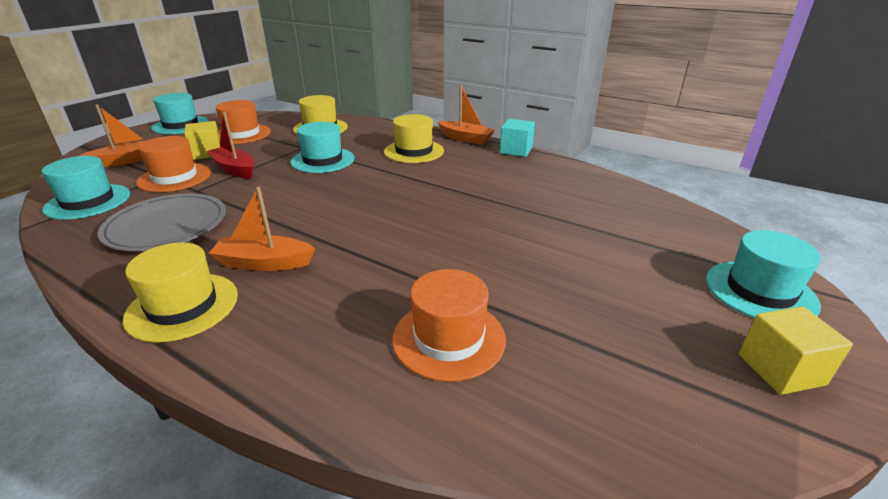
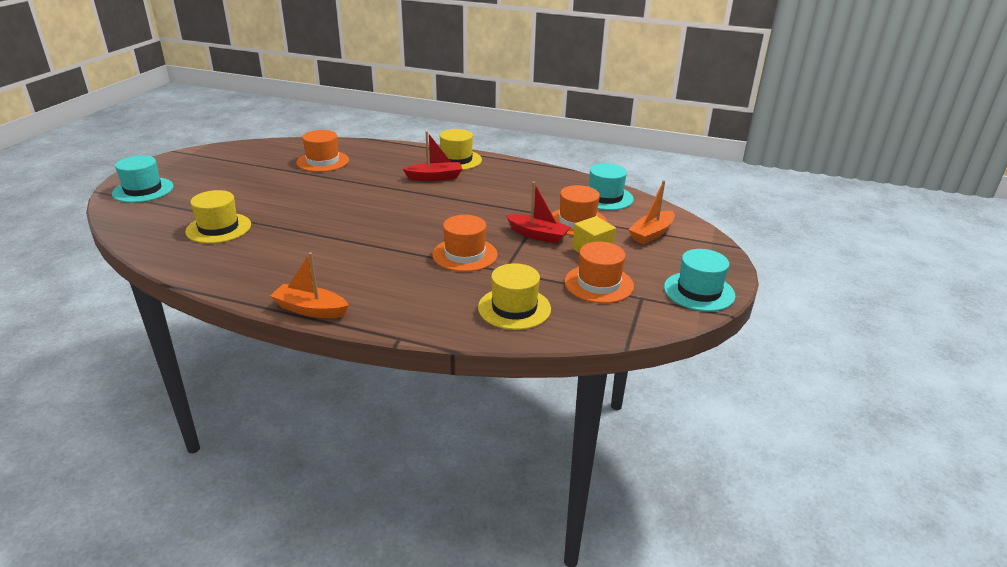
camera: 165 degrees right, 0 degrees up
grey plate [98,193,226,251] -> none
orange boat [209,187,315,271] -> red boat [403,131,462,181]
turquoise hat [291,122,355,173] -> orange hat [432,215,498,272]
yellow hat [384,114,444,163] -> yellow hat moved to [185,190,251,244]
turquoise cube [500,119,535,157] -> none
yellow cube [739,306,853,395] -> none

